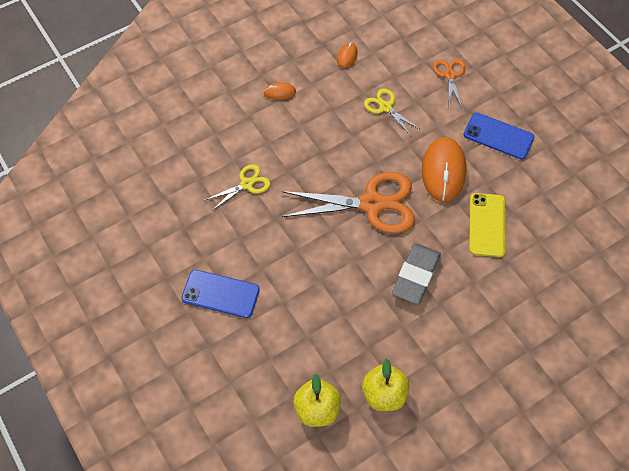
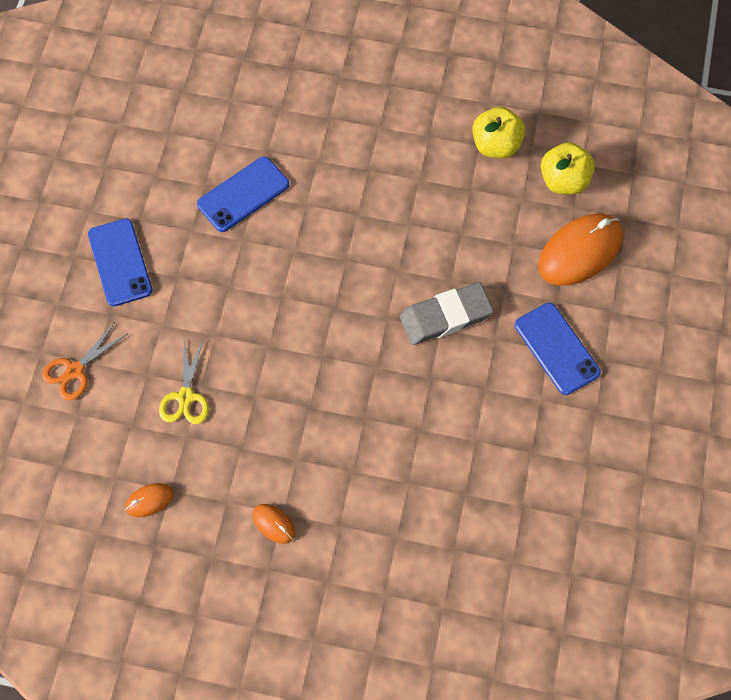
camera: 135 degrees left, 5 degrees up
yellow scissors [205,164,270,211] -> none
orange scissors [281,172,415,234] -> none
grey eraser [392,243,441,304] -> grey eraser moved to [400,282,494,345]
orange mouse [422,137,466,202] -> orange mouse moved to [538,214,623,286]
yellow phone [469,193,506,257] -> blue phone [197,156,289,232]

